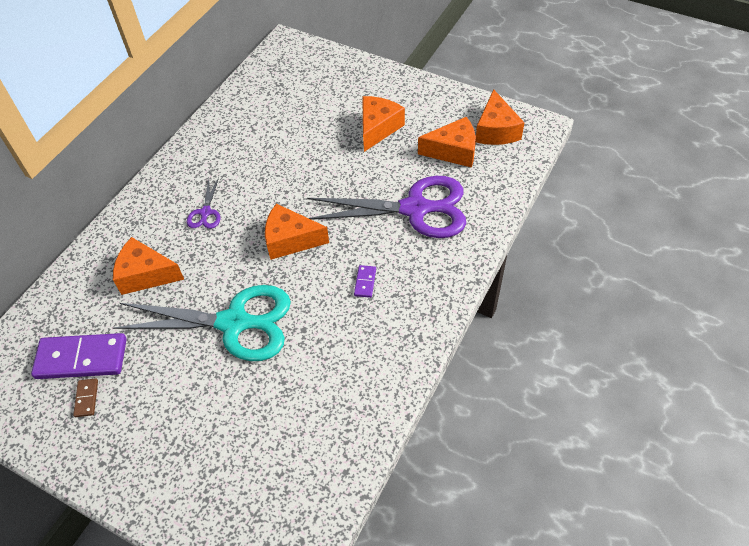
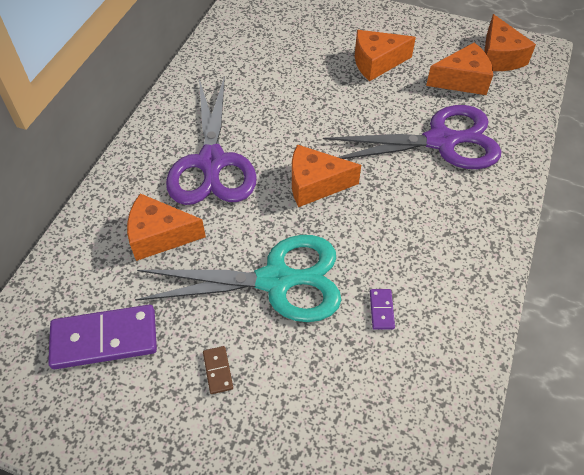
camera: 10 degrees left, 0 degrees up
brown domino [73,378,98,417] -> brown domino moved to [203,346,233,394]
purple scissors [187,177,220,229] -> purple scissors [166,76,257,205], size x2.32
purple domino [354,265,376,298] -> purple domino moved to [370,289,395,330]
orange cheese [362,96,405,152] -> orange cheese turned 120 degrees counterclockwise [355,30,416,81]

